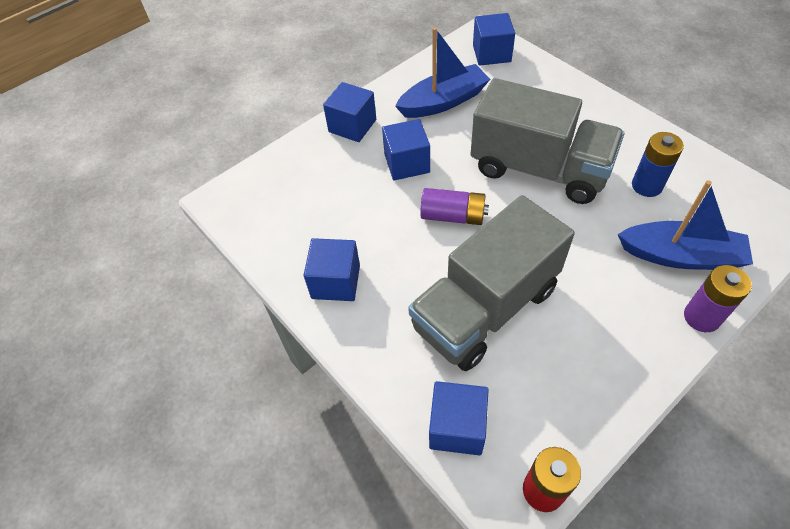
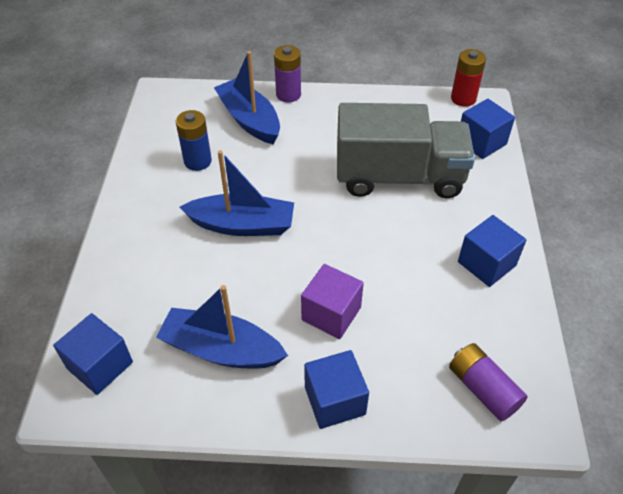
camera: 140 degrees left, 5 degrees down
blue cube [382,119,430,180] -> purple cube [301,264,364,339]
purple battery [420,188,489,225] -> purple battery moved to [449,343,528,421]
grey truck [470,78,624,204] -> blue boat [180,150,294,236]

